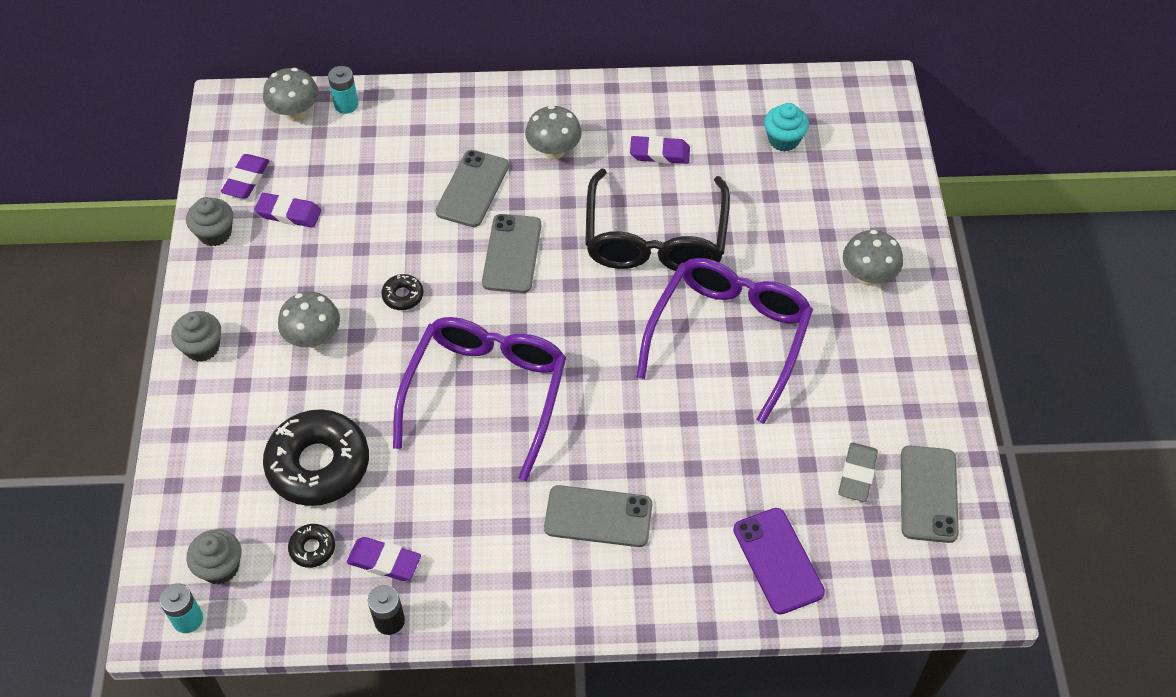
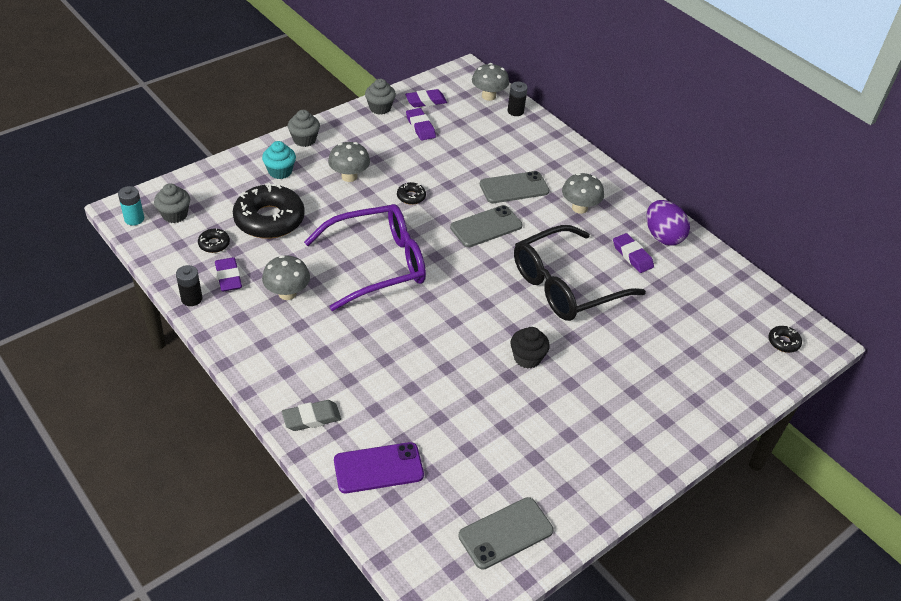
camera: 50 degrees right, 10 degrees down
turquoise battery [328,66,358,114] -> black battery [508,82,528,116]
grey phone [544,485,652,547] -> none
purple glasses [636,258,813,424] -> black cupcake [510,327,550,369]
purple phone [733,508,825,615] -> purple phone turned 45 degrees clockwise [334,442,424,493]
turquoise cupcake [764,103,809,152] -> turquoise cupcake moved to [262,141,296,179]
grey eraser [839,443,878,502] -> grey eraser moved to [282,400,341,431]
grey mushroom [843,230,903,286] -> grey mushroom moved to [262,255,310,300]
none -> purple egg [647,200,690,246]
none -> black donut [768,326,802,353]

